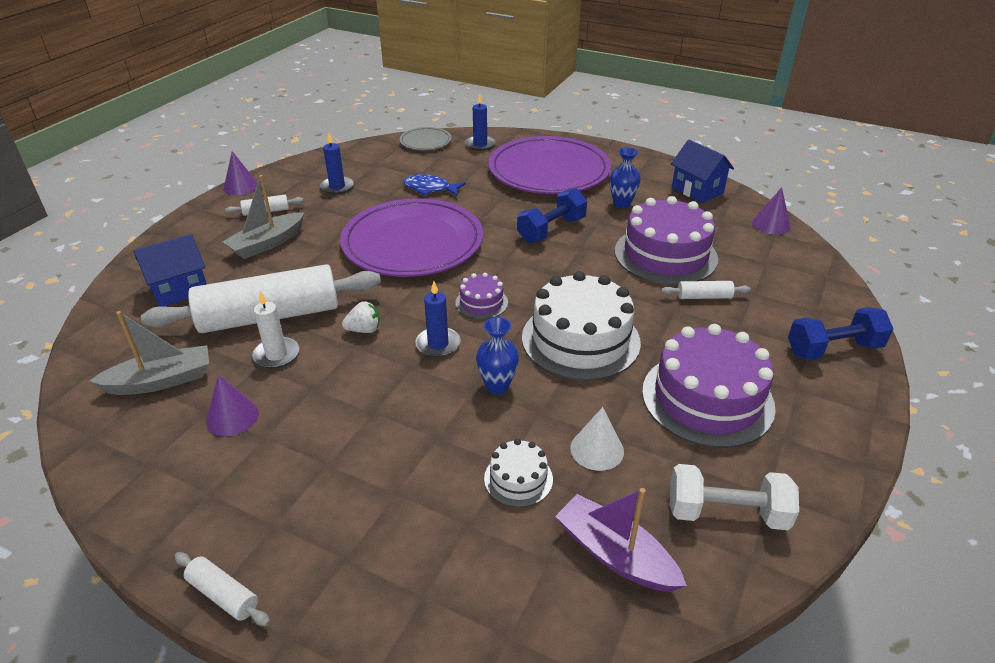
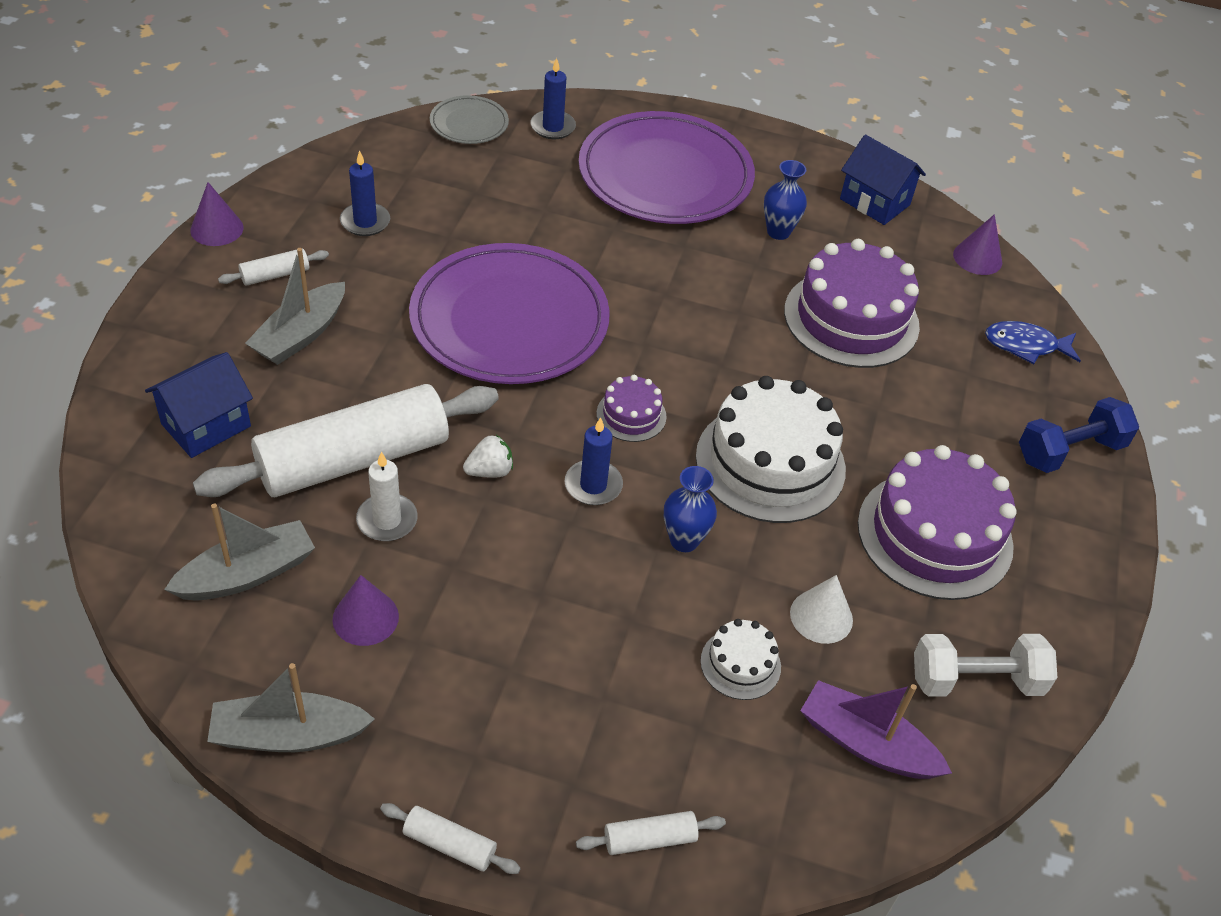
camera: 15 degrees left, 10 degrees up
blue fish [403,174,466,196] -> blue fish moved to [985,321,1081,364]
blue dumbbell [517,188,587,243] -> none
white rolling pin [661,281,751,299] -> white rolling pin moved to [576,811,726,855]
none -> grey boat [207,663,375,752]

